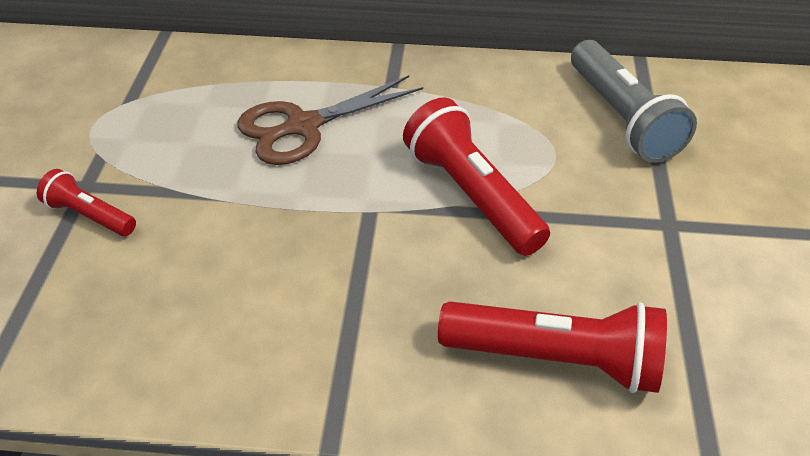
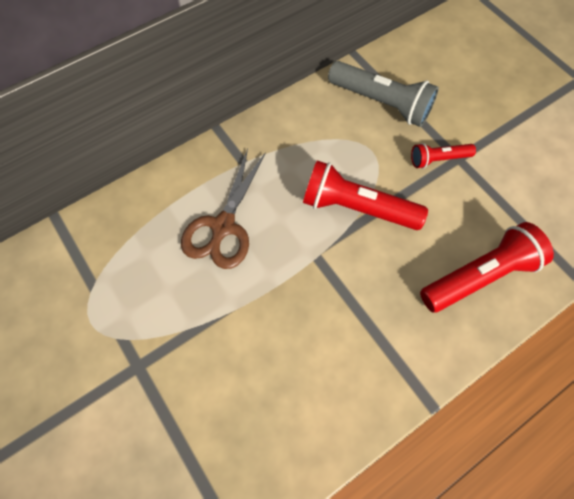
camera: 40 degrees left, 20 degrees up
red flashlight [37,169,136,236] -> red flashlight moved to [411,143,476,169]

